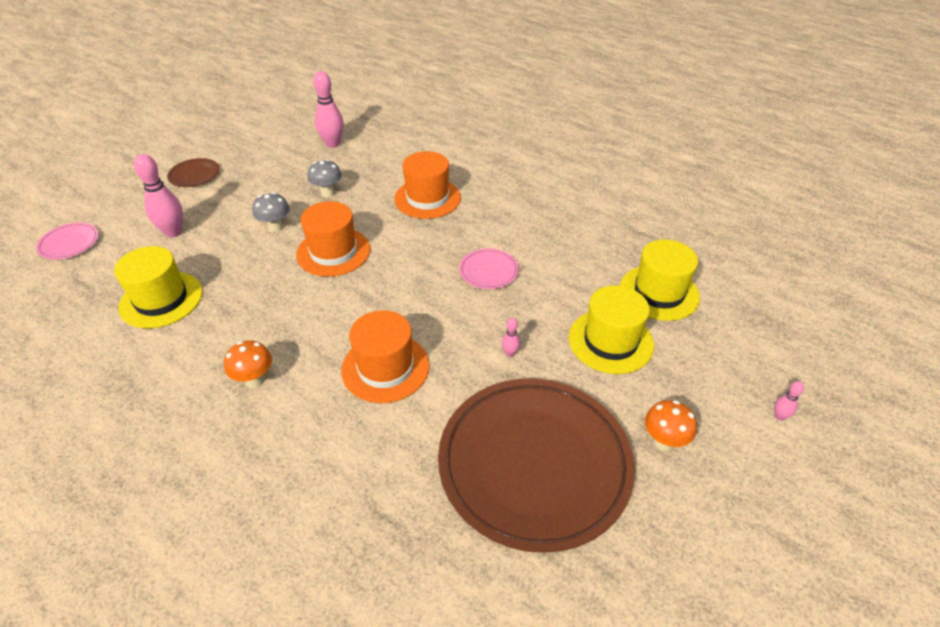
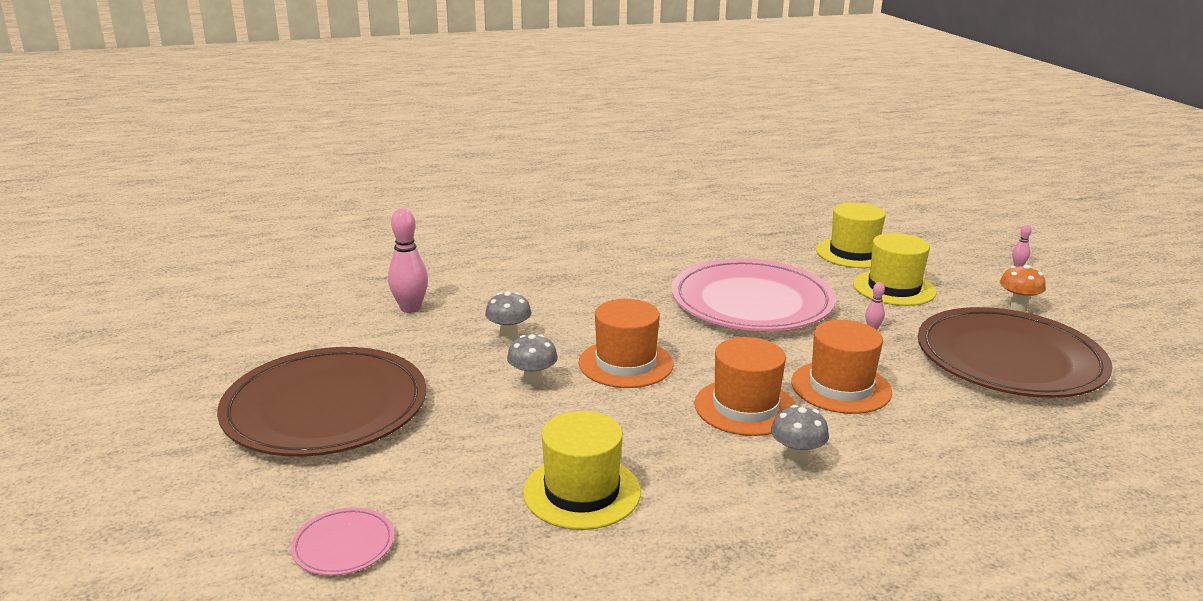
camera: 55 degrees left, 20 degrees down
pink bowling pin [134,154,183,238] -> none
brown plate [167,158,220,187] -> brown plate [217,347,426,457], size x2.46
orange mushroom [224,340,272,388] -> grey mushroom [771,405,829,469]
orange hat [394,151,461,219] -> orange hat moved to [694,337,796,436]
pink plate [459,248,519,289] -> pink plate [672,259,836,331], size x2.46

